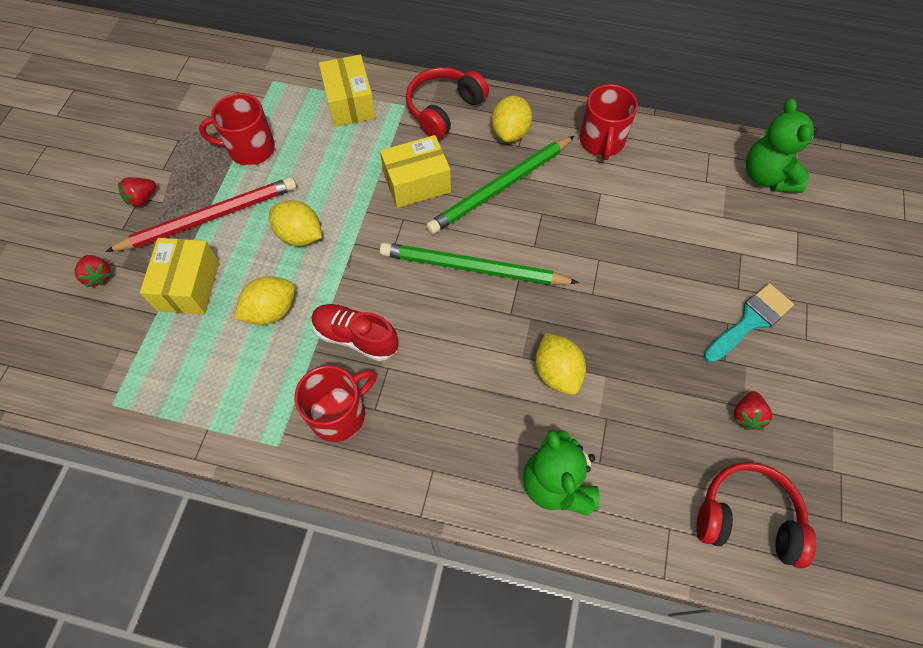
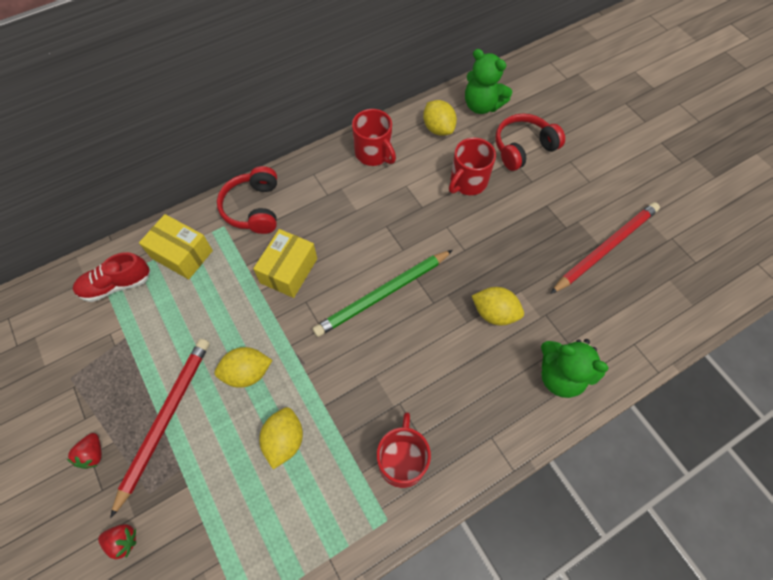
camera: 45 degrees left, 0 degrees up
yellow box [140,238,219,315] -> none
red mug [199,93,275,166] -> red mug moved to [449,138,496,195]
red shoe [311,304,399,361] -> red shoe moved to [73,252,150,302]
green pencil [426,136,575,234] -> none
yellow lemon [492,96,532,142] -> yellow lemon moved to [423,100,457,136]
red headphones [696,462,816,568] -> red headphones moved to [495,114,565,171]
turquoise brush [704,283,794,363] -> none
red strawberry [734,391,772,430] -> red pencil [550,202,660,294]

